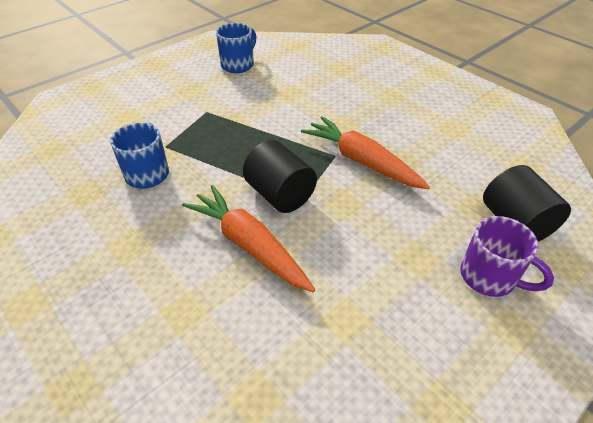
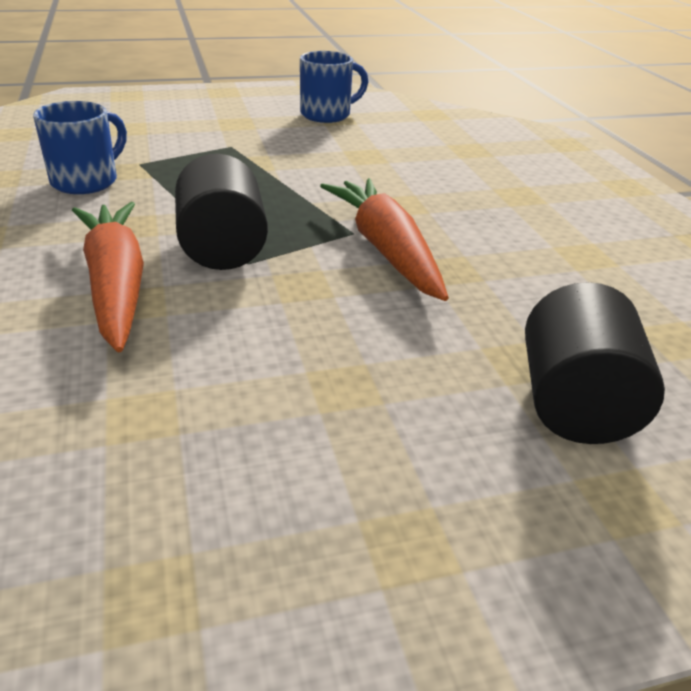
camera: 25 degrees right, 10 degrees down
purple mug [460,216,554,297] -> none

